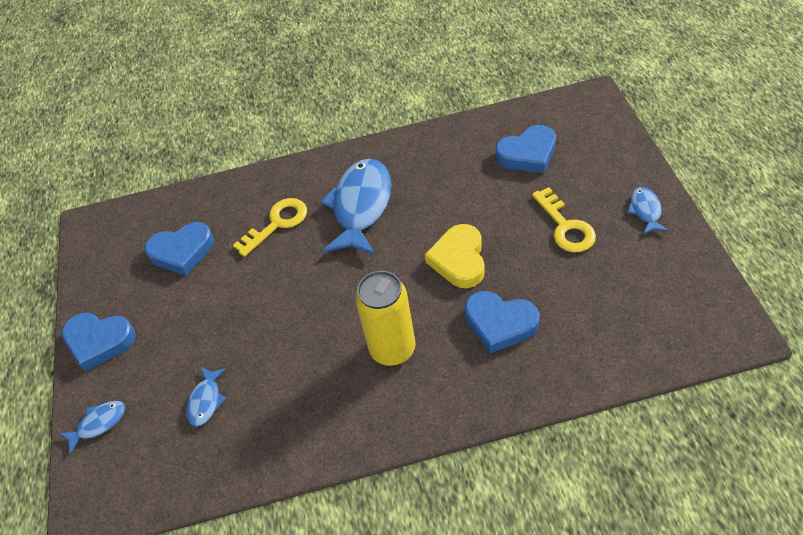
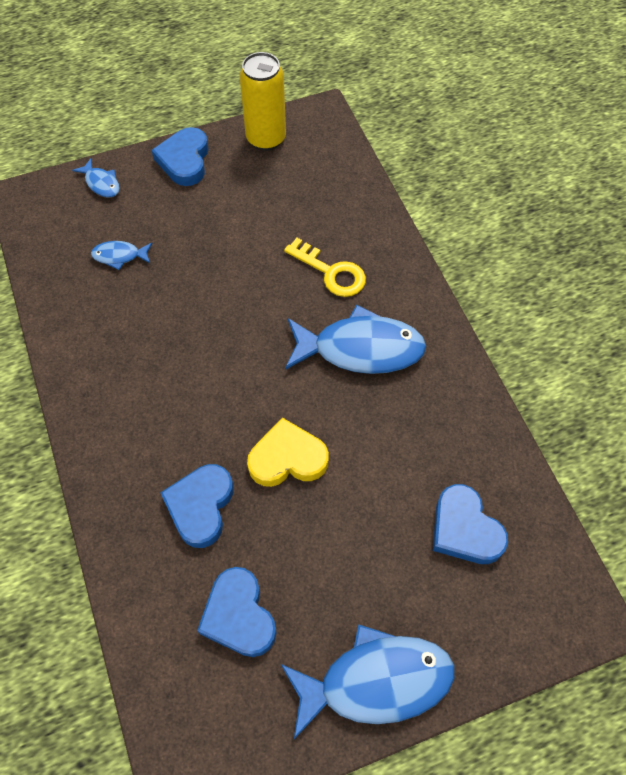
camera: 75 degrees right, 10 degrees up
blue heart [144,222,214,276] -> blue heart moved to [197,567,277,657]
yellow can [355,271,416,366] -> yellow can moved to [240,52,286,151]
yellow key [532,187,596,252] -> none
blue fish [627,187,669,235] -> blue fish [281,624,455,739], size x2.16

